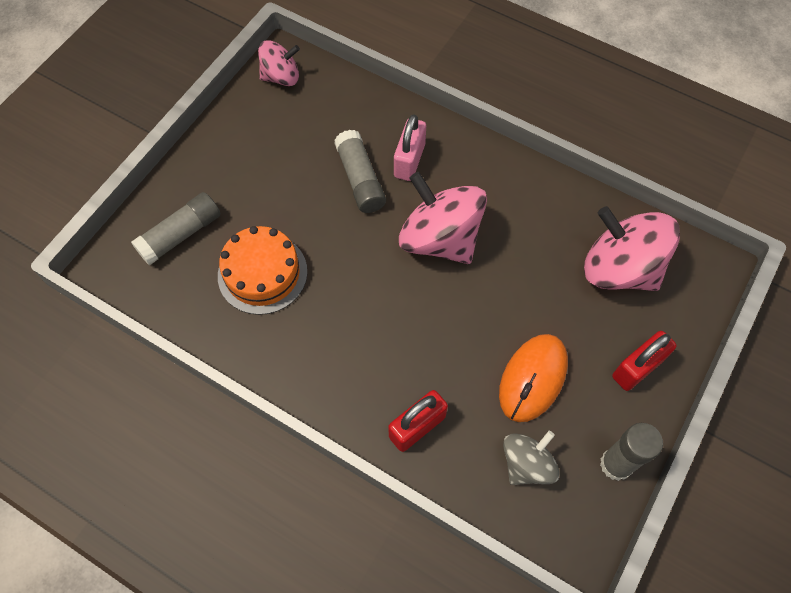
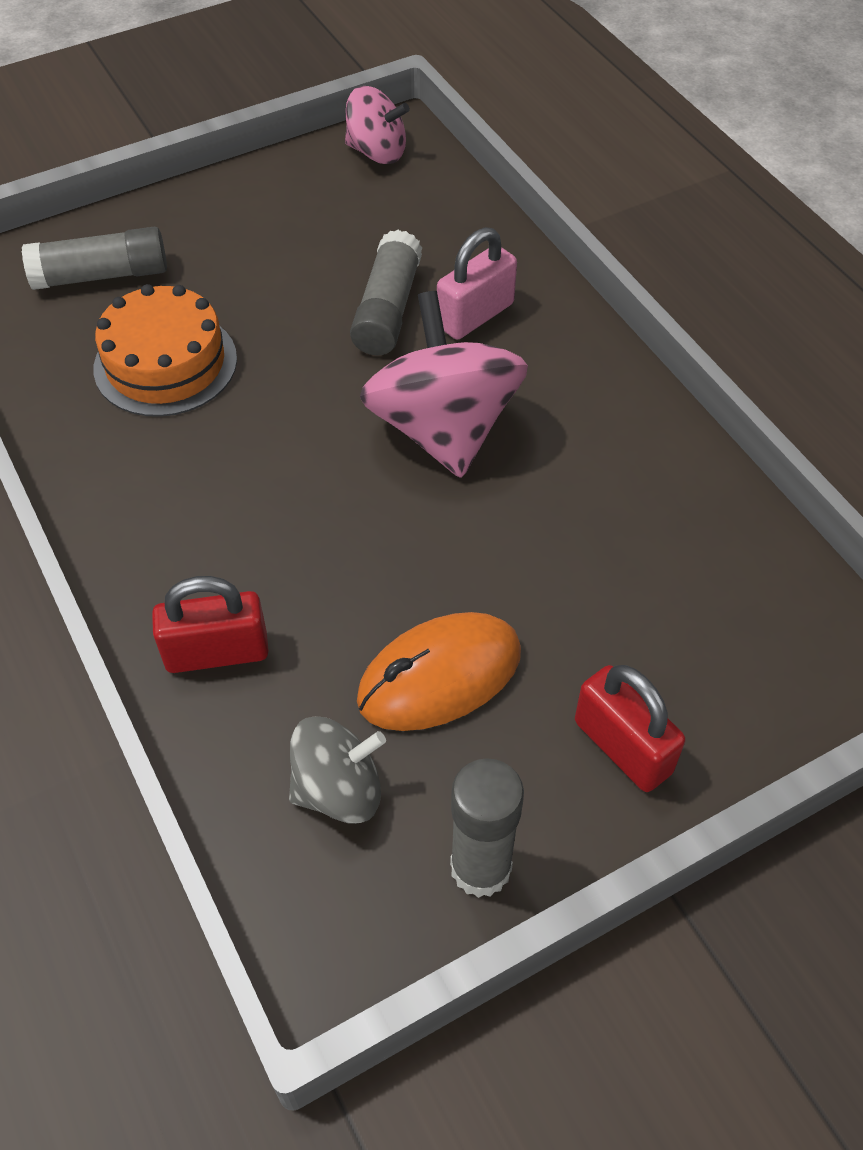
camera: 30 degrees right, 10 degrees down
pink spinning top [584,206,680,291] -> none
red padlock [612,331,677,391] -> red padlock turned 60 degrees clockwise [575,665,685,792]

